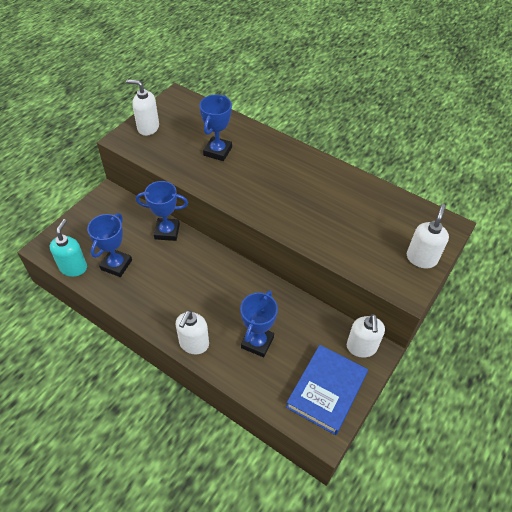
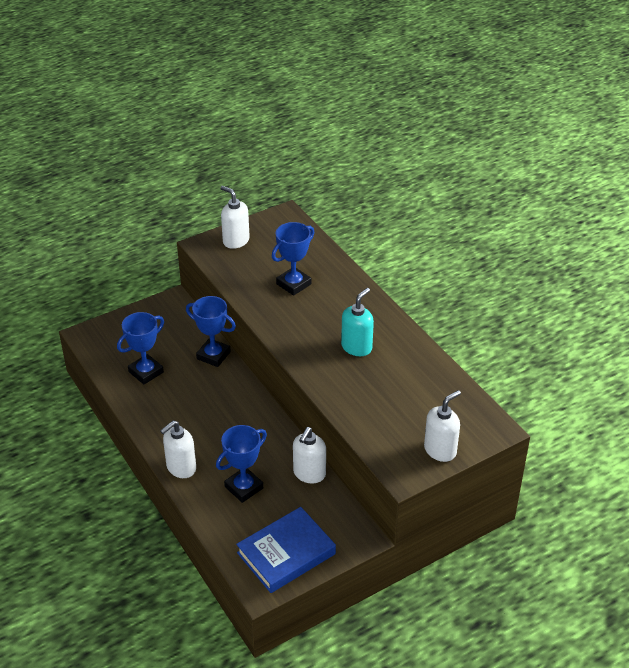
camera: 25 degrees right, 10 degrees down
turquoise soap dispenser [50,219,87,277] -> turquoise soap dispenser moved to [341,288,374,356]
white soap dispenser [347,314,385,358] -> white soap dispenser moved to [293,427,326,483]

